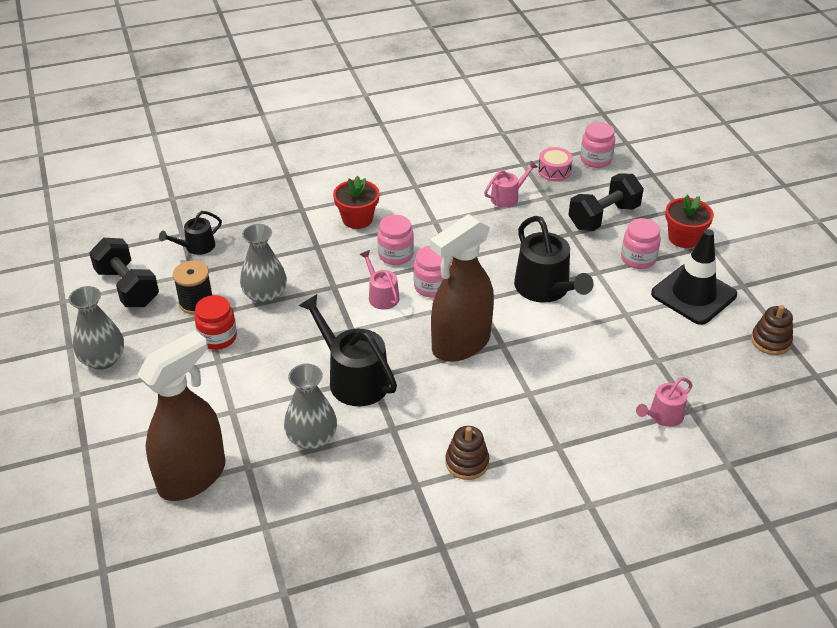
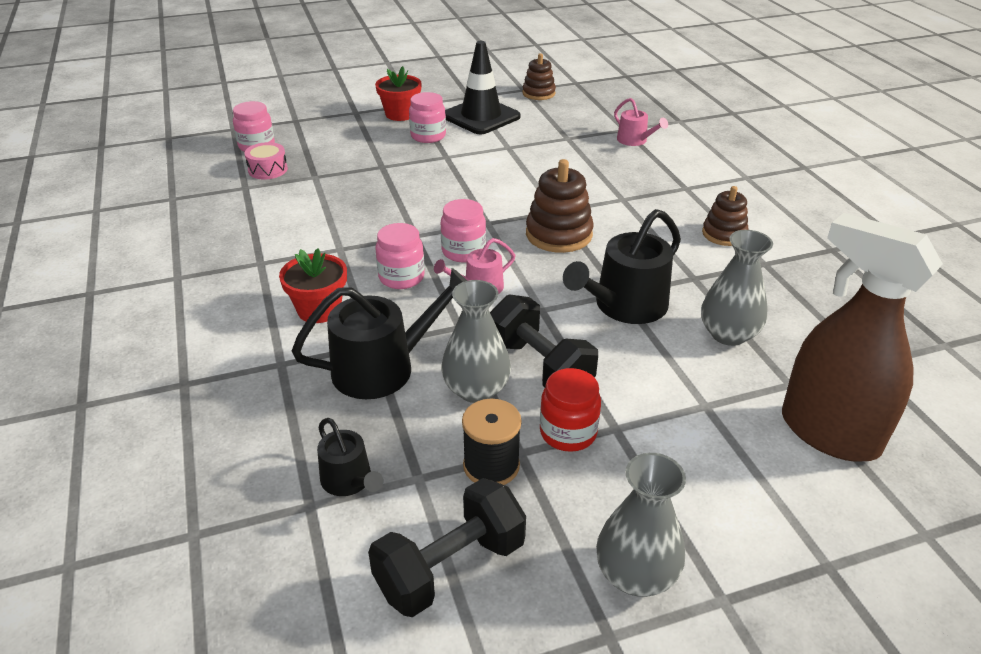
camera: 90 degrees left, 5 degrees down
brown spray bottle [430,214,494,362] -> brown stacking toy [526,159,594,253]
pink watering can [484,161,538,208] -> none
black watering can [514,216,594,303] -> black watering can moved to [292,268,467,399]
black dumbbell [568,173,644,231] -> black dumbbell moved to [490,294,598,387]

